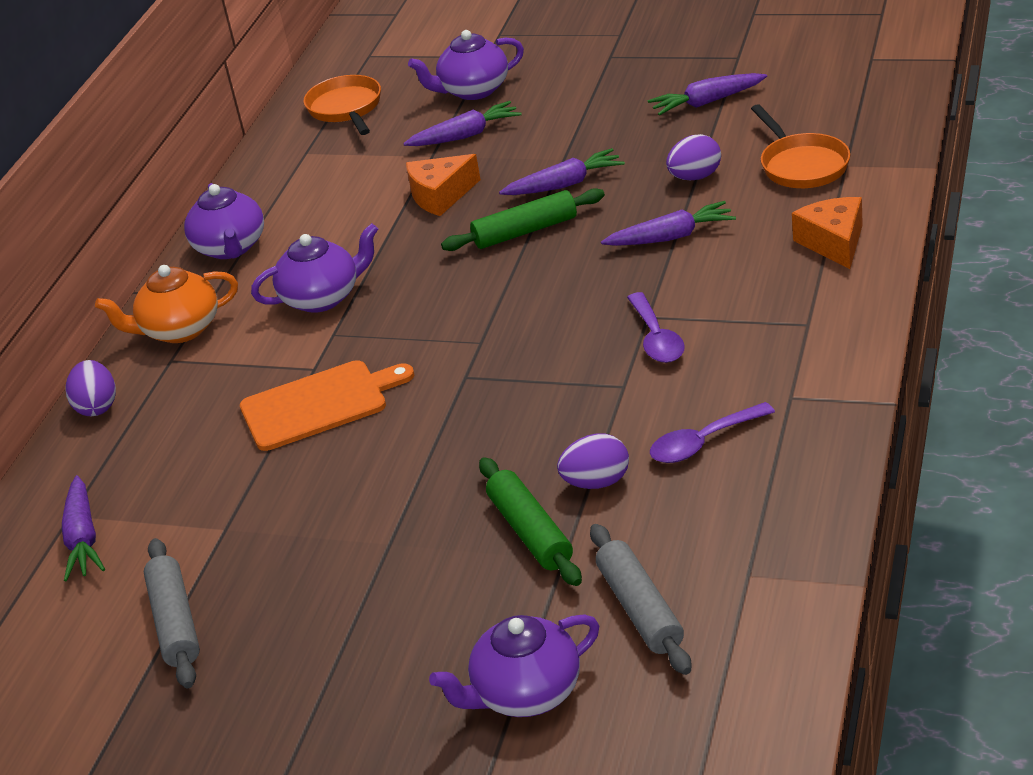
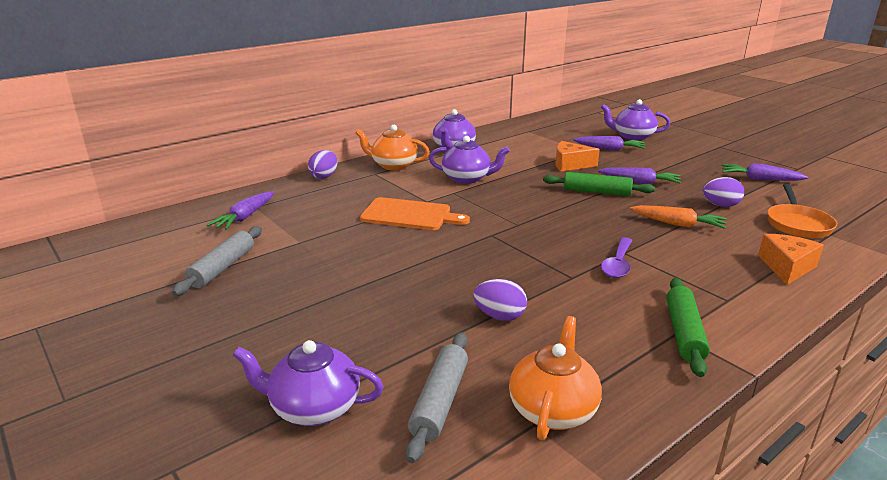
camera: 30 degrees right, 10 degrees down
orange pan [304,75,381,135] -> none
green rolling pin [479,457,582,586] -> green rolling pin moved to [666,278,710,377]
purple carrot [601,201,736,246] -> orange carrot [630,205,727,229]
purple spoon [650,402,775,463] -> none
none -> orange teapot [509,316,602,440]

